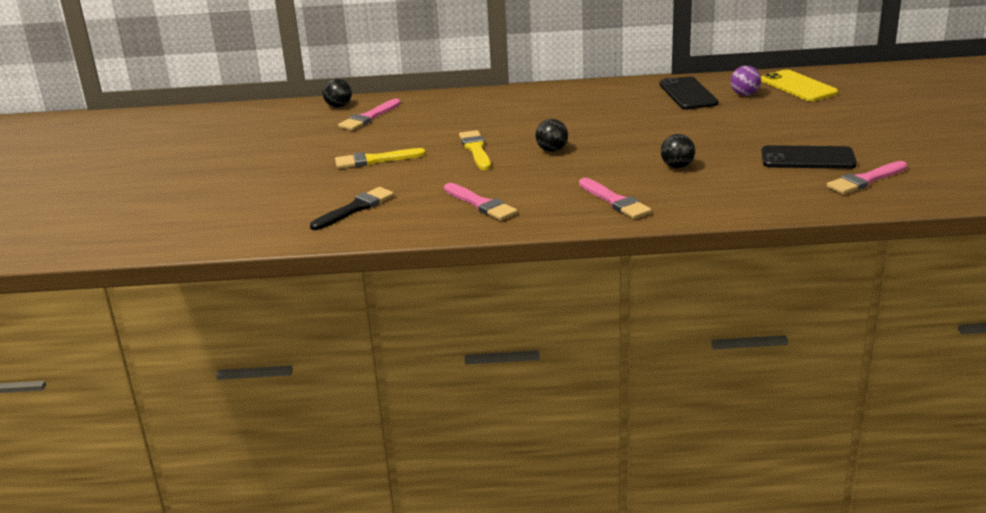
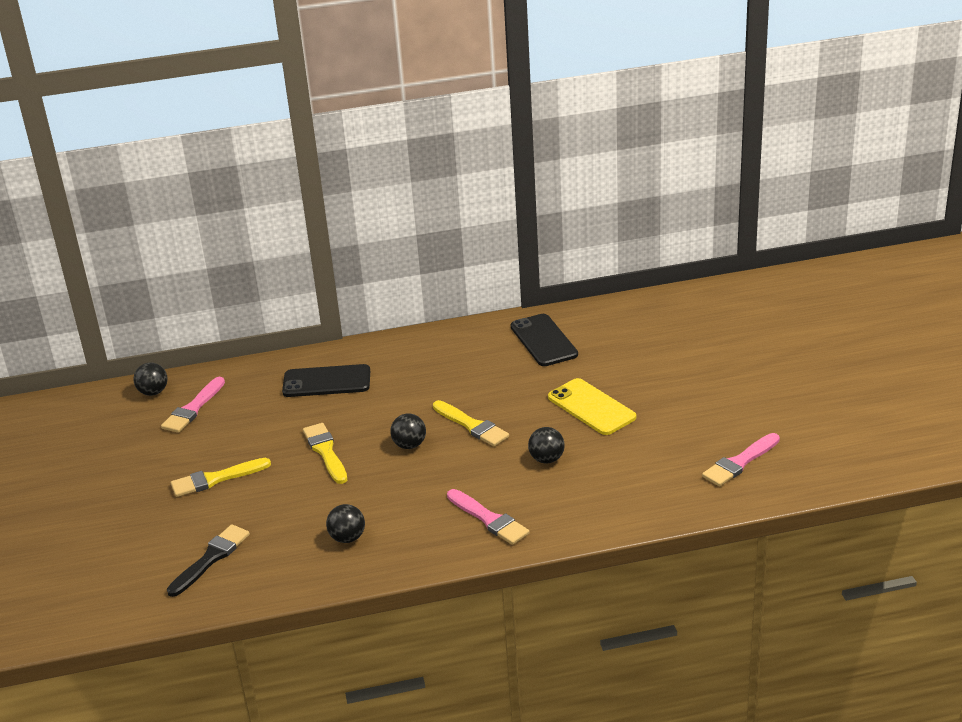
camera: 10 degrees left, 5 degrees up
pink brush [444,183,518,221] -> black ball [326,504,365,543]
purple ball [731,66,761,96] -> none
yellow phone [761,70,838,101] -> yellow phone moved to [548,378,636,435]
black phone [761,145,857,169] -> black phone moved to [282,364,370,397]
none -> yellow brush [433,400,509,446]

